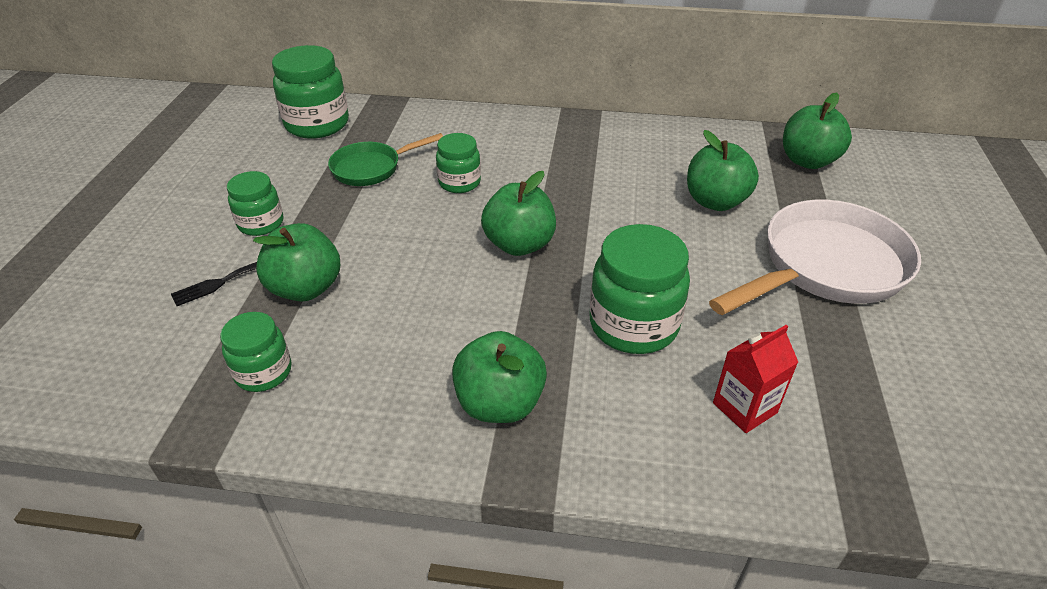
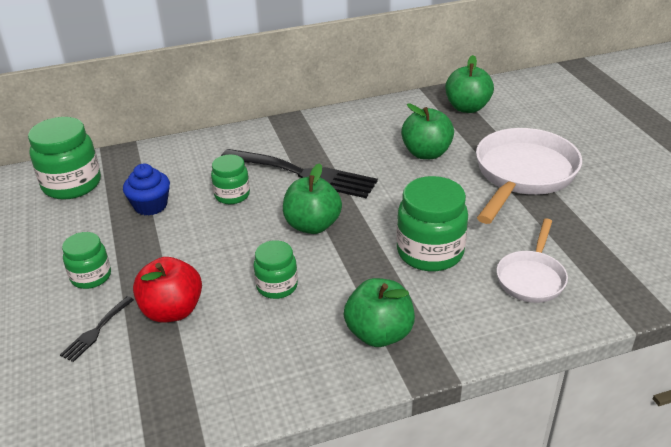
camera: 25 degrees left, 5 degrees down
green jar [220,312,291,392] -> green jar moved to [254,240,298,299]
green apple [253,223,340,302] -> red apple [133,257,202,323]
green pan [328,133,443,186] -> blue cupcake [123,164,170,216]
red carton [713,325,798,433] -> white pan [497,218,568,303]
none -> black fork [221,149,378,198]

